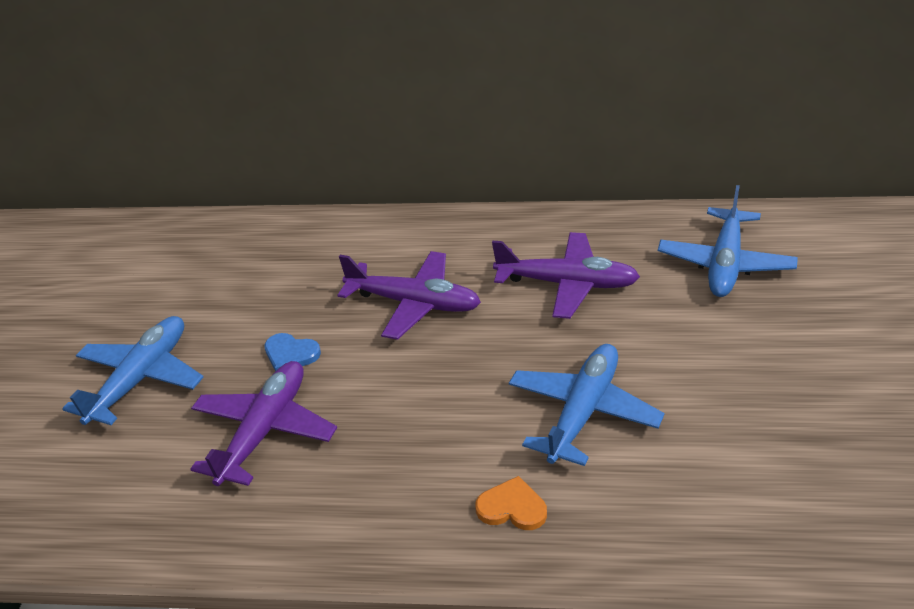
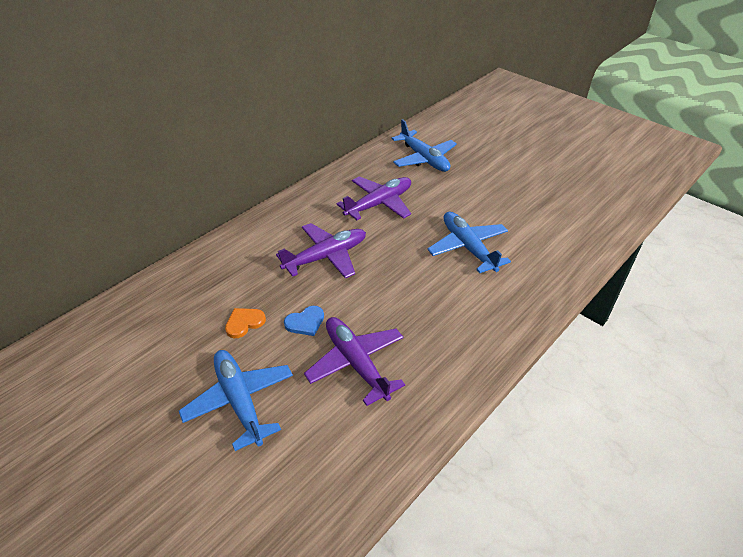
camera: 55 degrees left, 5 degrees up
orange heart [475,476,547,530] -> orange heart moved to [225,308,266,338]

